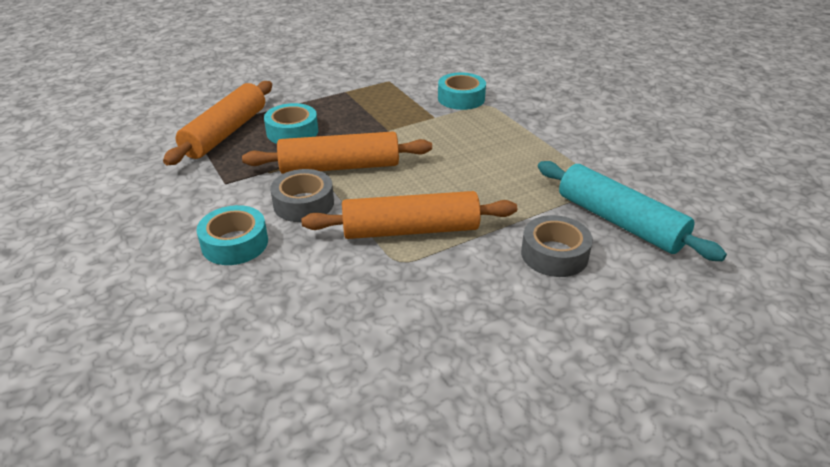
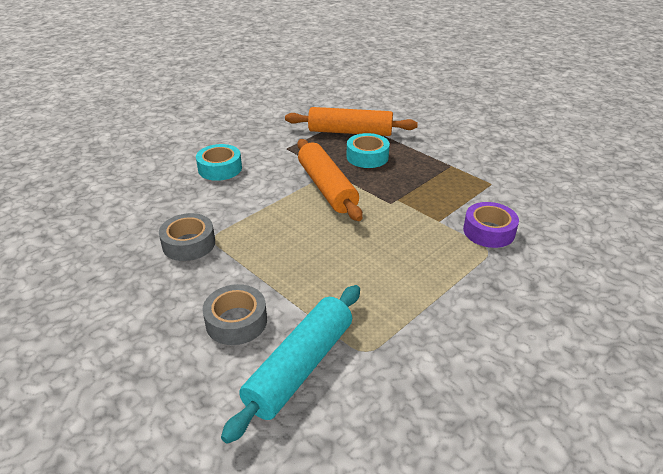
camera: 75 degrees right, 0 degrees up
grey tape [270,169,334,222] -> grey tape moved to [159,213,215,261]
orange rolling pin [302,191,517,239] -> none
turquoise tape [438,72,486,110] -> purple tape [463,202,519,248]

